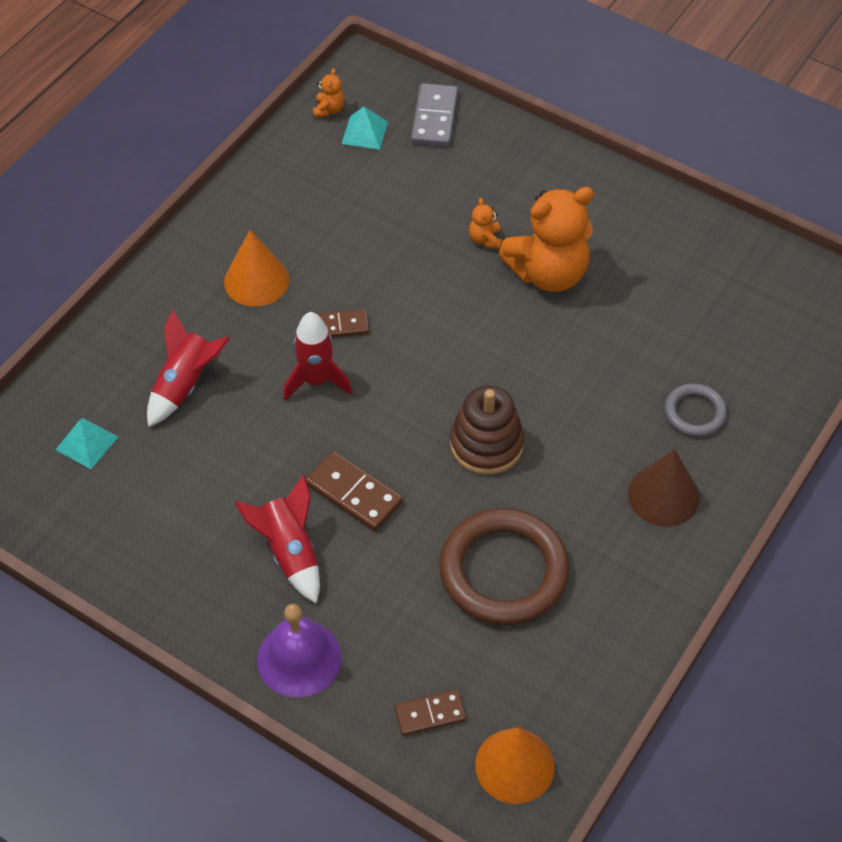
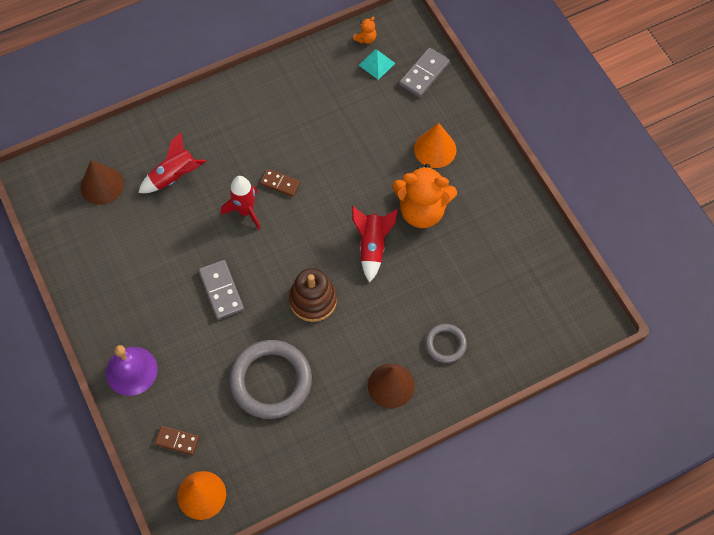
camera: 30 degrees right, 10 degrees up
turquoise pyramid [55,418,118,469] -> brown cone [80,160,124,205]
orange cone [224,230,290,307] -> orange cone moved to [414,123,457,168]
red rocket [235,475,320,604] -> red rocket moved to [352,206,398,282]
brown domino [306,451,403,531] -> grey domino [199,260,244,320]
brown ring [439,508,570,625] -> grey ring [229,340,312,419]
orange teddy bear [469,198,502,249] -> none

